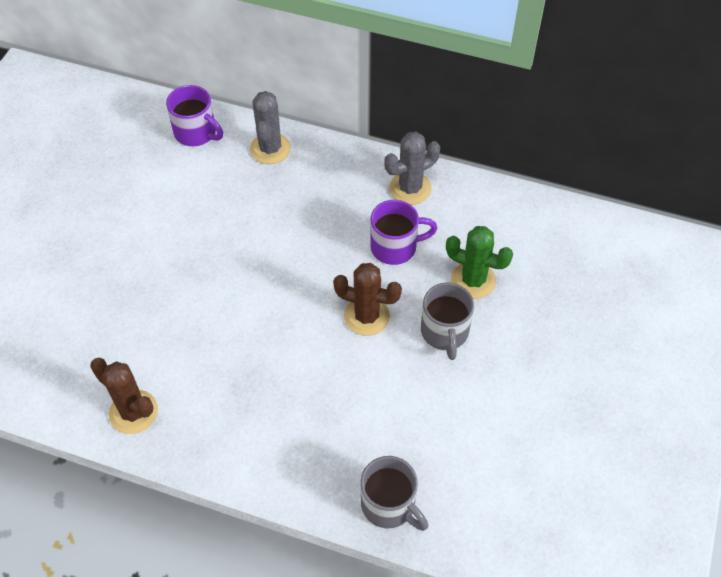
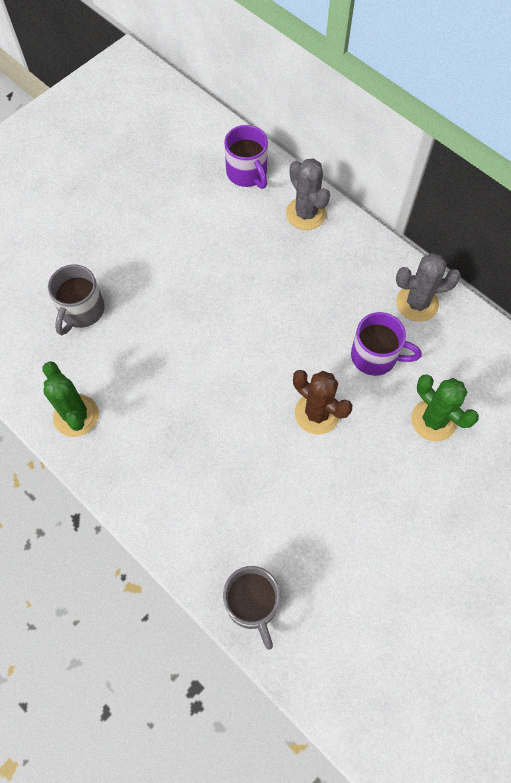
camera: 25 degrees right, 10 degrees up
brown cactus [90,358,158,434] -> green cactus [42,361,99,437]
grey cactus [250,91,291,164] -> grey cactus turned 60 degrees counterclockwise [286,158,330,230]
grey mug [421,283,474,360] -> grey mug moved to [48,265,105,335]

